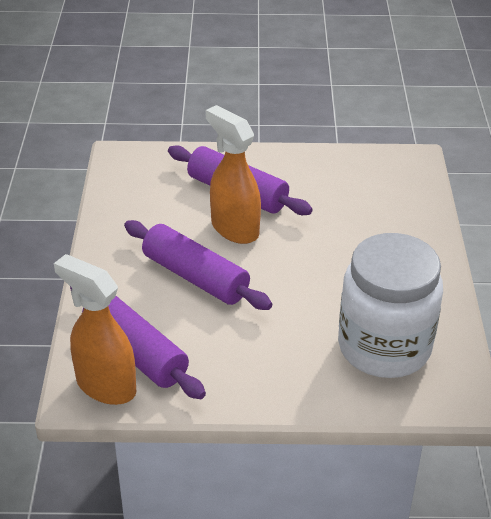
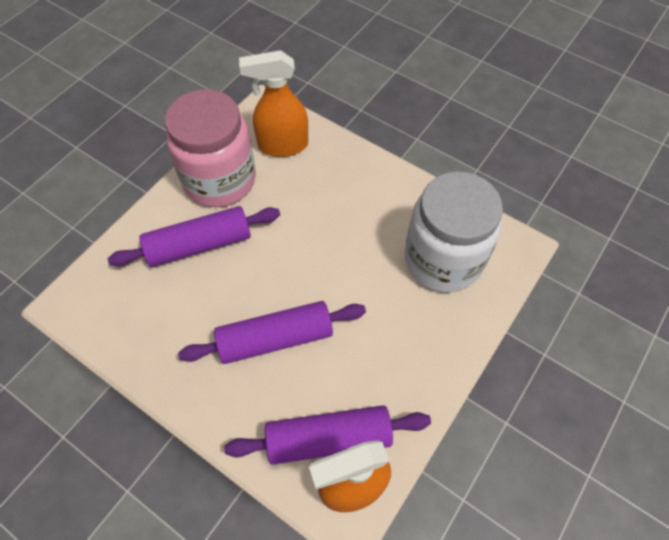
camera: 55 degrees left, 20 degrees up
orange spray bottle [206,105,261,244] -> orange spray bottle moved to [239,50,308,157]
none -> pink jar [165,89,256,207]

